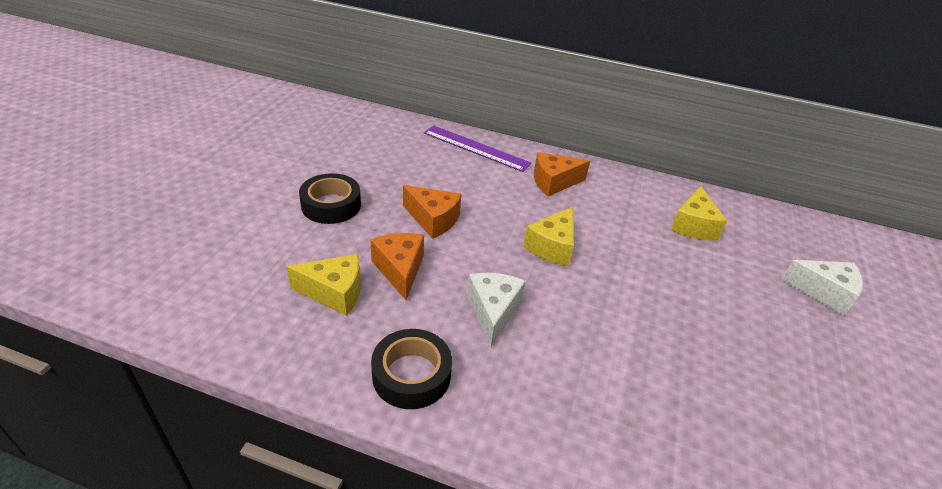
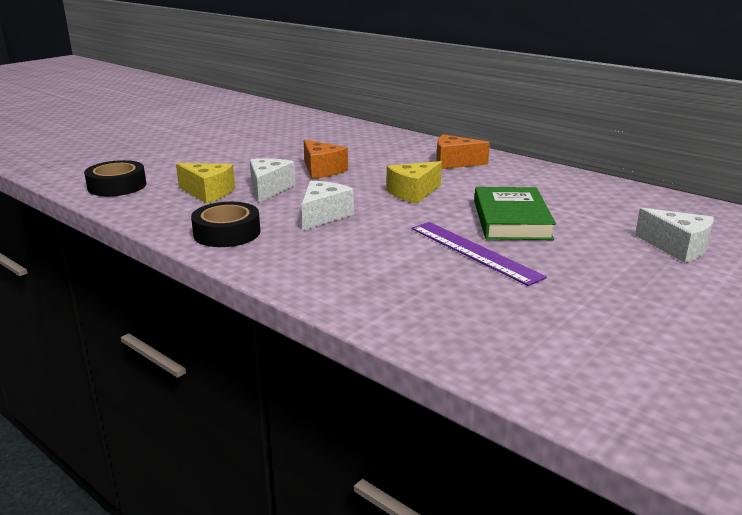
camera: 25 degrees right, 15 degrees down
black tape [299,173,361,224] -> black tape moved to [84,160,146,196]
orange cheese [370,233,424,300] -> white cheese [250,158,295,202]
purple ruler [424,125,532,172] -> purple ruler moved to [412,222,547,286]
yellow cheese [670,186,727,241] -> none
none -> green book [474,187,556,240]

